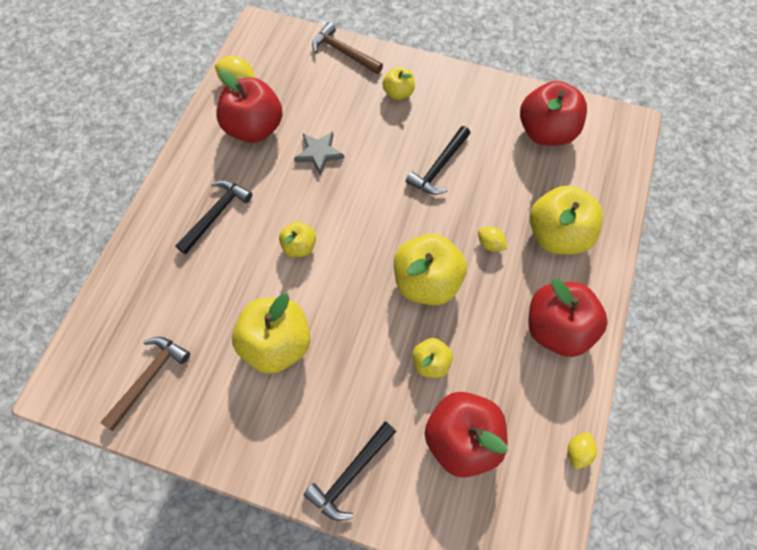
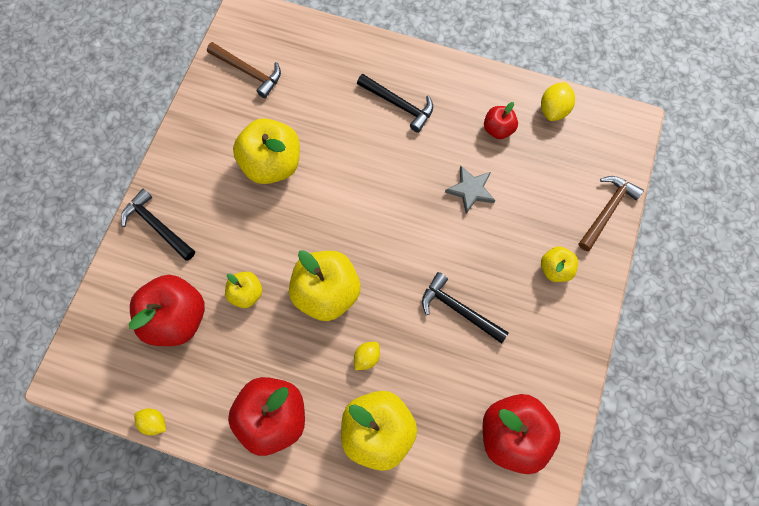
camera: 90 degrees right, 5 degrees up
red apple [216,70,283,143] -> red apple [484,102,518,139], size x0.53
yellow apple [279,221,316,257] -> none

